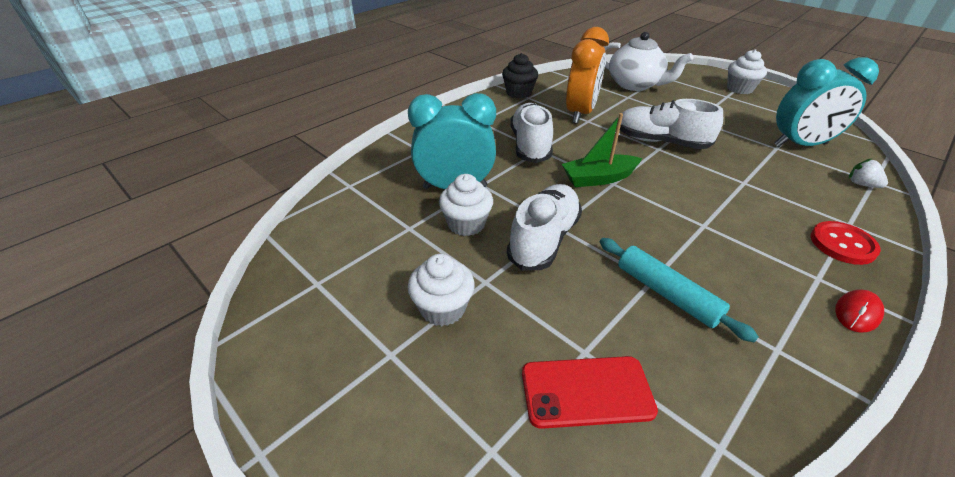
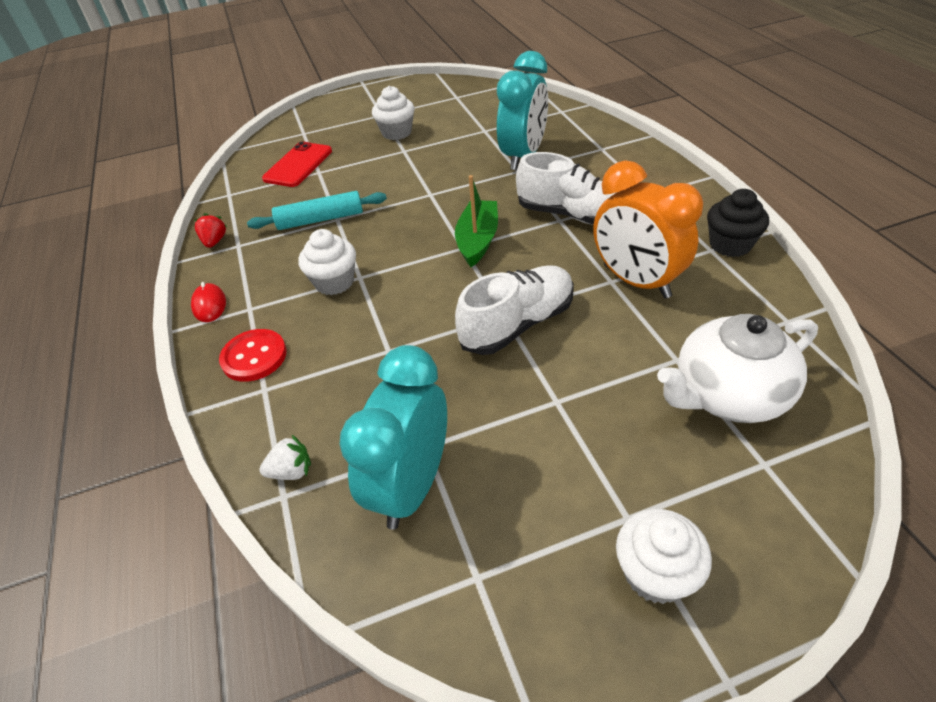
camera: 120 degrees right, 5 degrees up
white cupcake [439,174,493,236] -> white cupcake moved to [299,229,356,295]
white shoe [507,184,582,270] -> none
none -> red strawberry [195,213,227,248]

